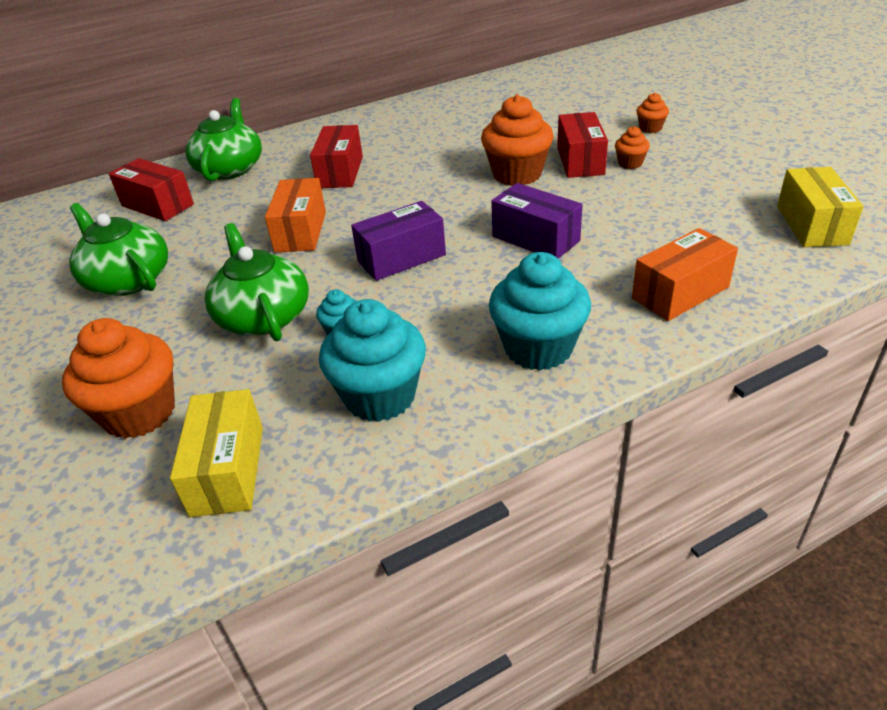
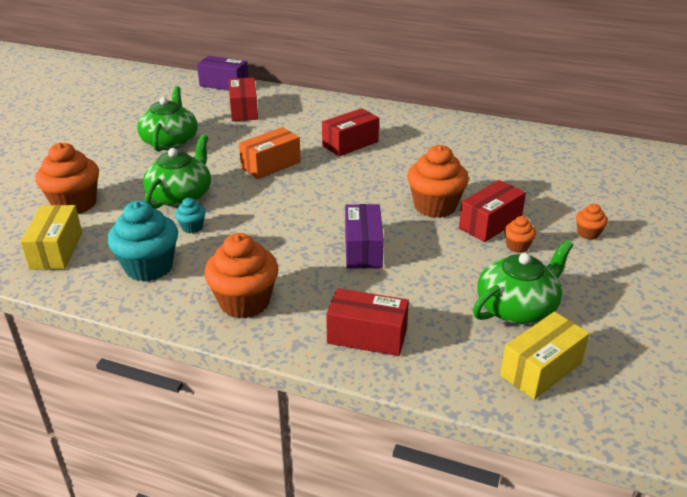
camera: 45 degrees right, 5 degrees down
yellow box [170,389,263,517] -> yellow box turned 45 degrees counterclockwise [20,205,82,270]
green teapot [185,98,262,181] -> green teapot moved to [473,240,573,324]
purple box [351,201,446,281] -> purple box moved to [197,56,248,91]
turquoise cupcake [489,252,591,371] -> orange cupcake [204,233,278,319]
orange box [632,228,738,321] -> red box [326,288,409,356]

